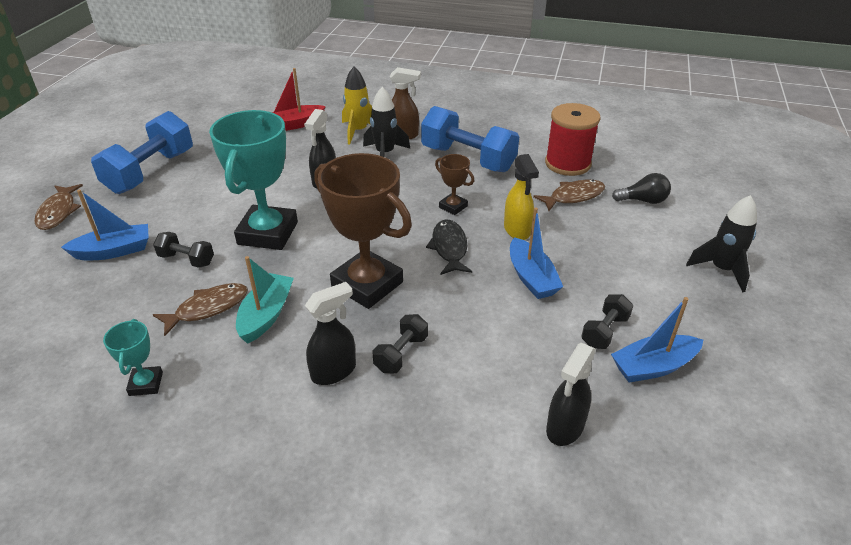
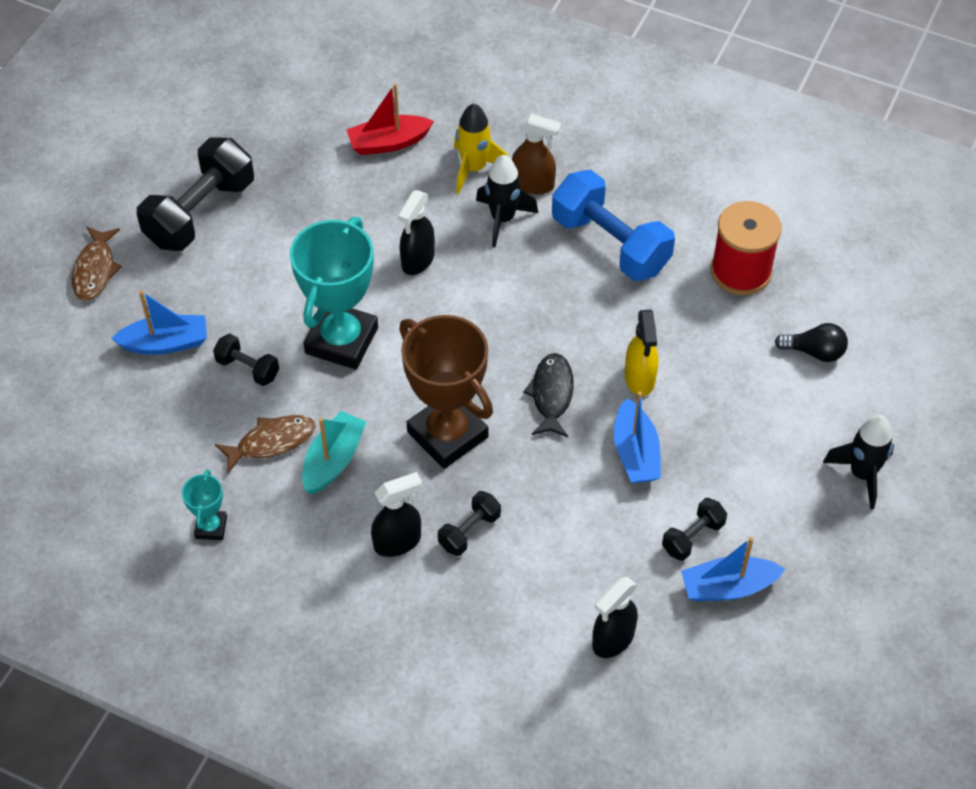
camera: 10 degrees right, 15 degrees up
blue dumbbell [91,111,193,194] -> black dumbbell [137,137,254,251]
brown trophy [435,154,474,215] -> none
brown fish [533,180,605,211] -> none

